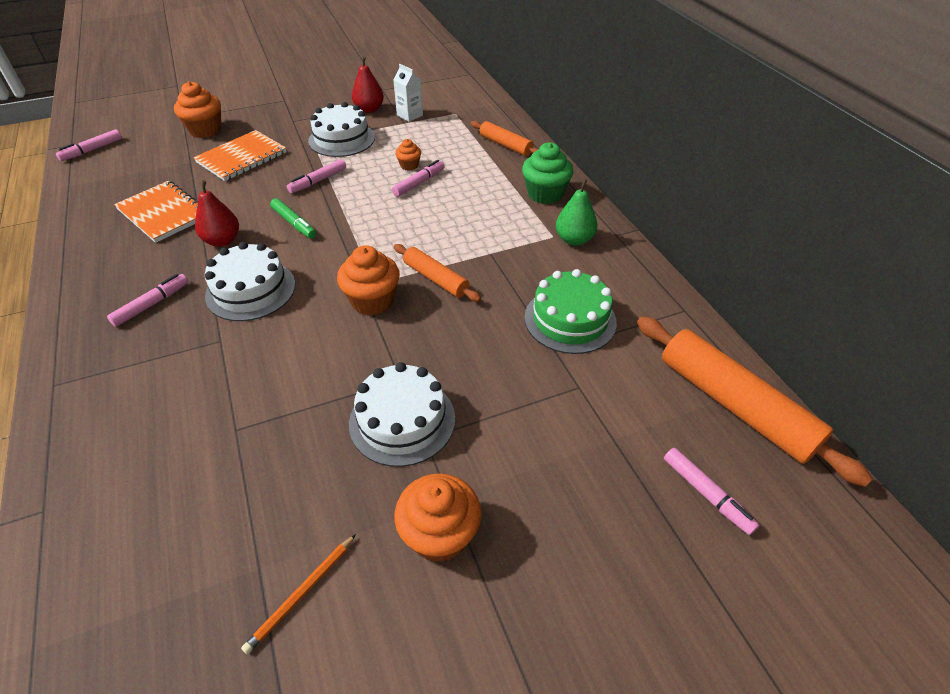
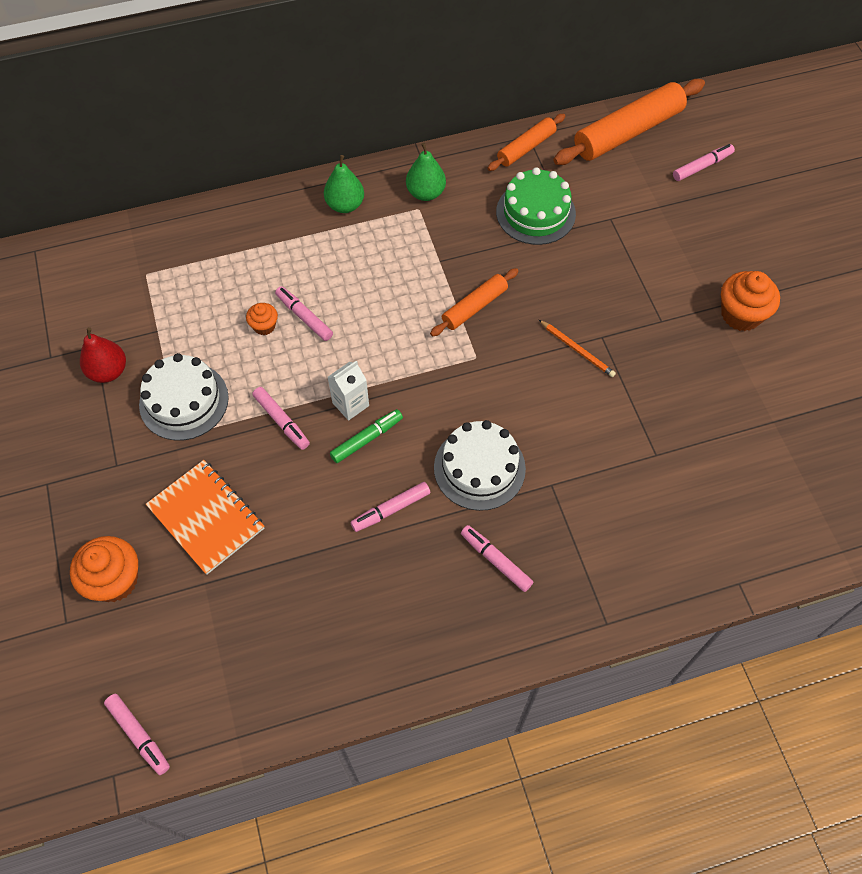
camera: 85 degrees left, 15 degrees up
orange notebook [114,181,198,243] -> none
red pear [195,180,239,247] -> pink marker [350,482,430,532]
orange pencil [241,534,356,654] -> orange pencil moved to [539,320,616,377]
orange cupcake [337,245,400,315] -> none
white cake [349,362,455,467] -> none
white carton [393,64,423,122] -> white carton moved to [328,361,369,421]
orange rolling pin [471,121,539,156] -> orange rolling pin moved to [488,114,565,171]
green cupcake [522,142,574,204] -> green pear [324,155,364,213]

